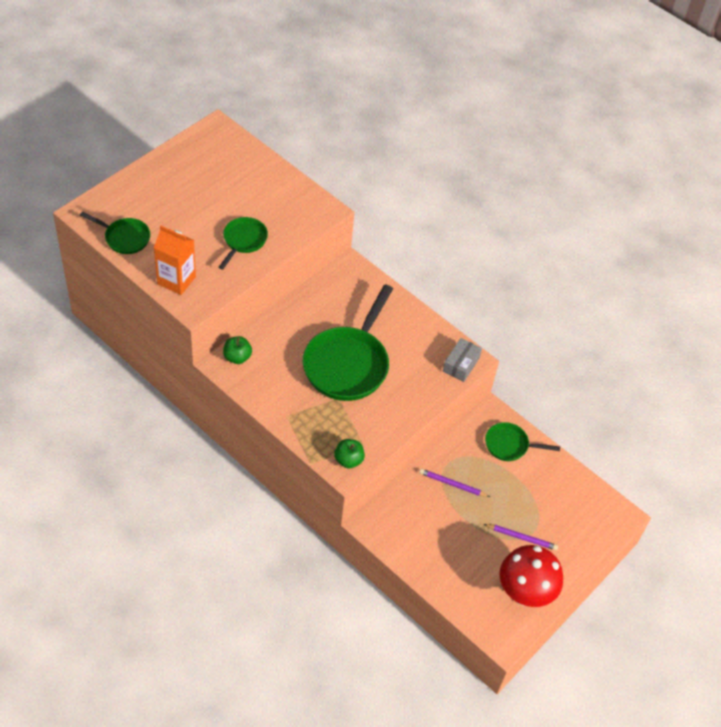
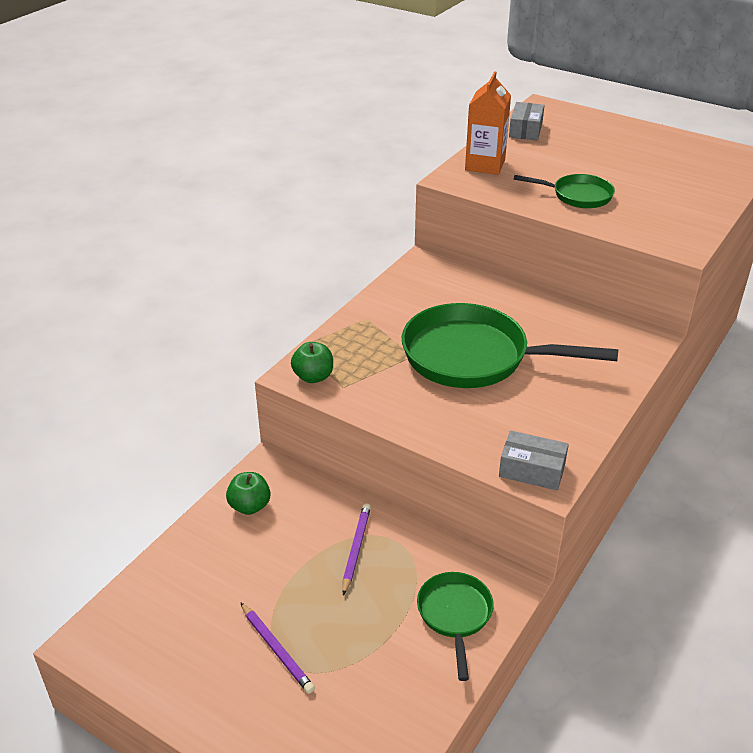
camera: 85 degrees right, 15 degrees down
green pan [80,212,150,254] -> grey box [509,102,545,140]
green apple [223,336,252,364] -> green apple moved to [226,472,271,515]
purple pencil [484,524,558,550] -> purple pencil turned 45 degrees counterclockwise [240,602,315,694]
red mushroom [499,545,563,607] -> none

